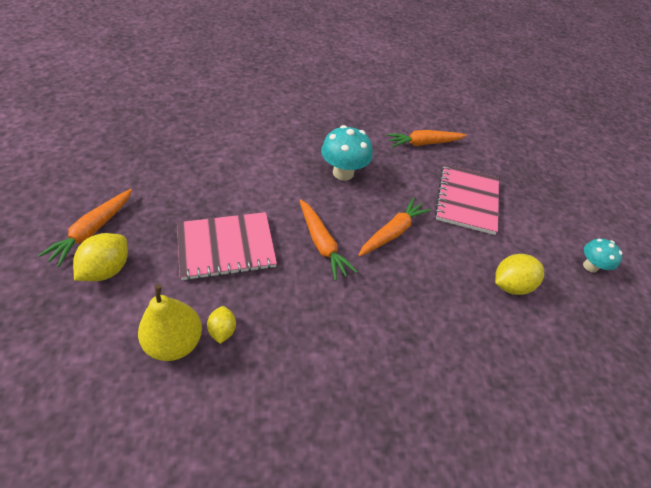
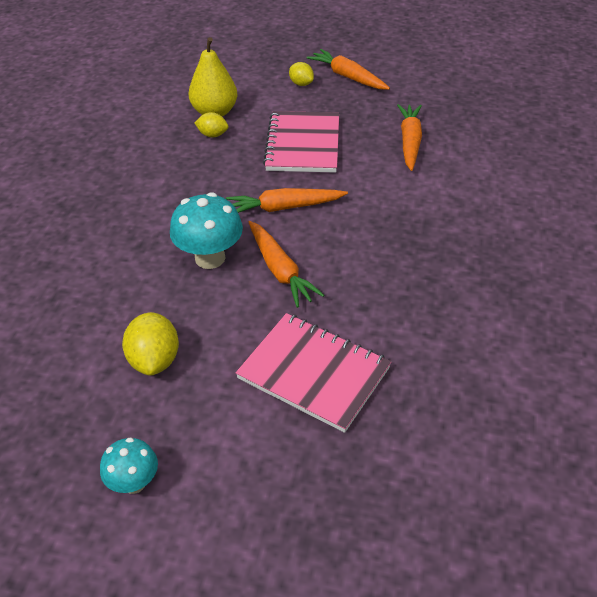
camera: 115 degrees right, 5 degrees down
yellow lemon [73,233,128,281] -> yellow lemon [289,62,314,86], size x0.61
turquoise mushroom [321,125,373,181] -> turquoise mushroom moved to [170,192,243,269]
orange carrot [387,130,467,147] -> orange carrot moved to [397,104,422,171]

